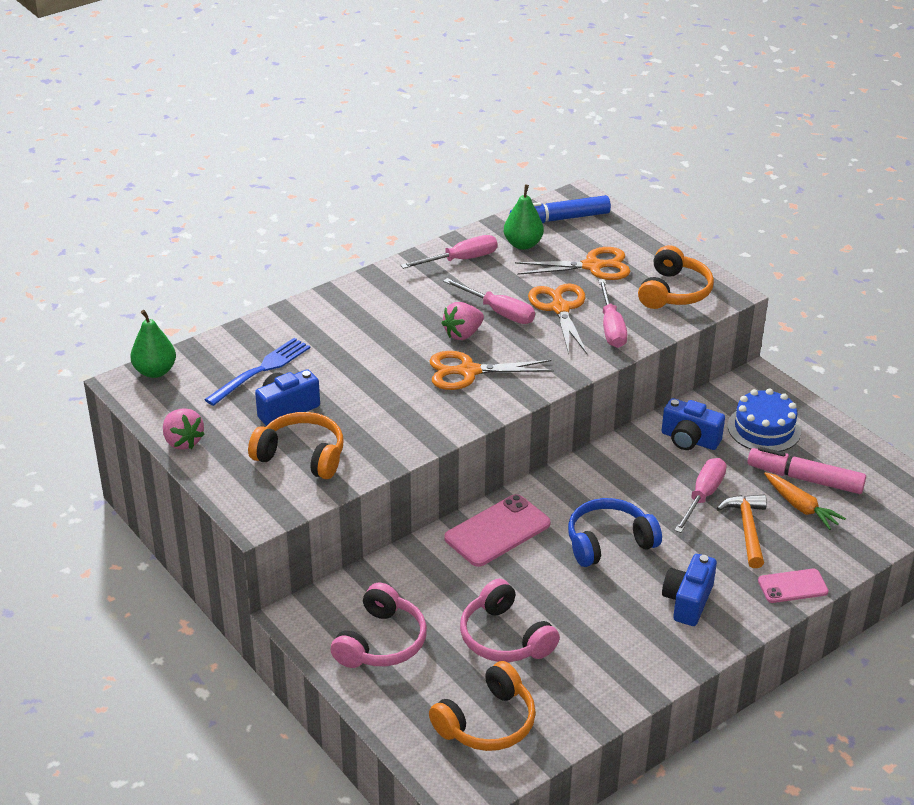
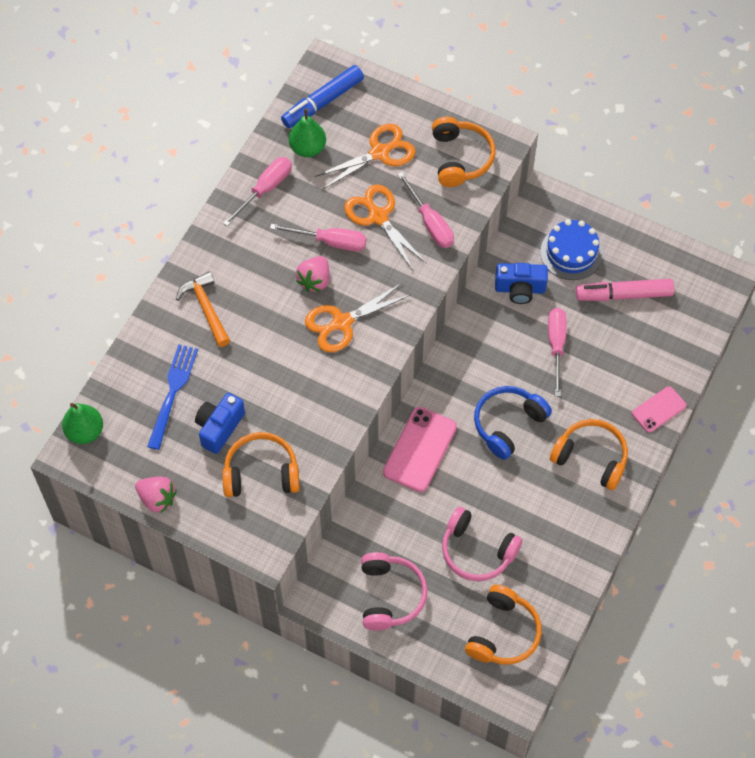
camera: 25 degrees left, 25 degrees up
blue camera [662,554,717,626] -> orange headphones [550,419,628,490]
orange hammer [717,495,767,568] -> orange hammer moved to [176,271,230,347]
orange carrot [764,472,846,530] -> none

